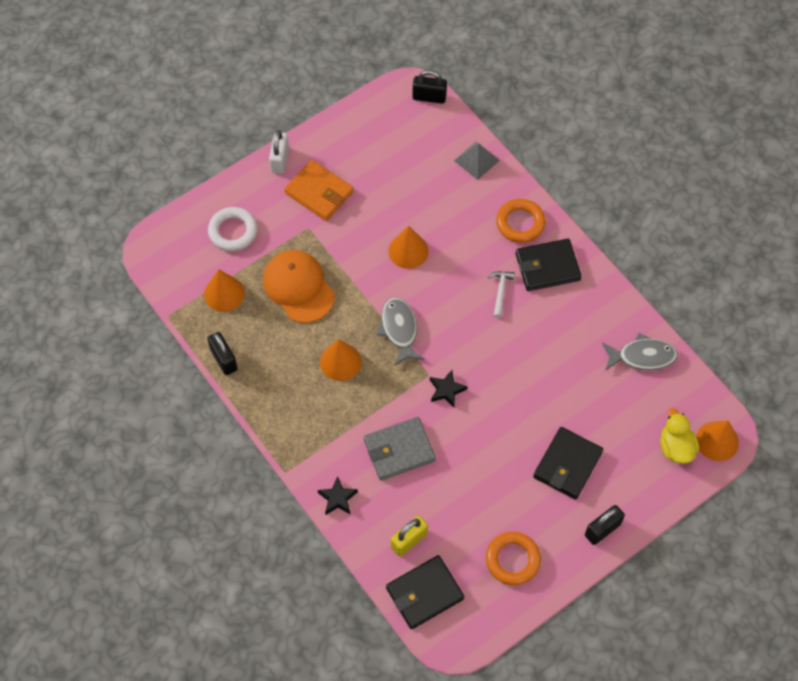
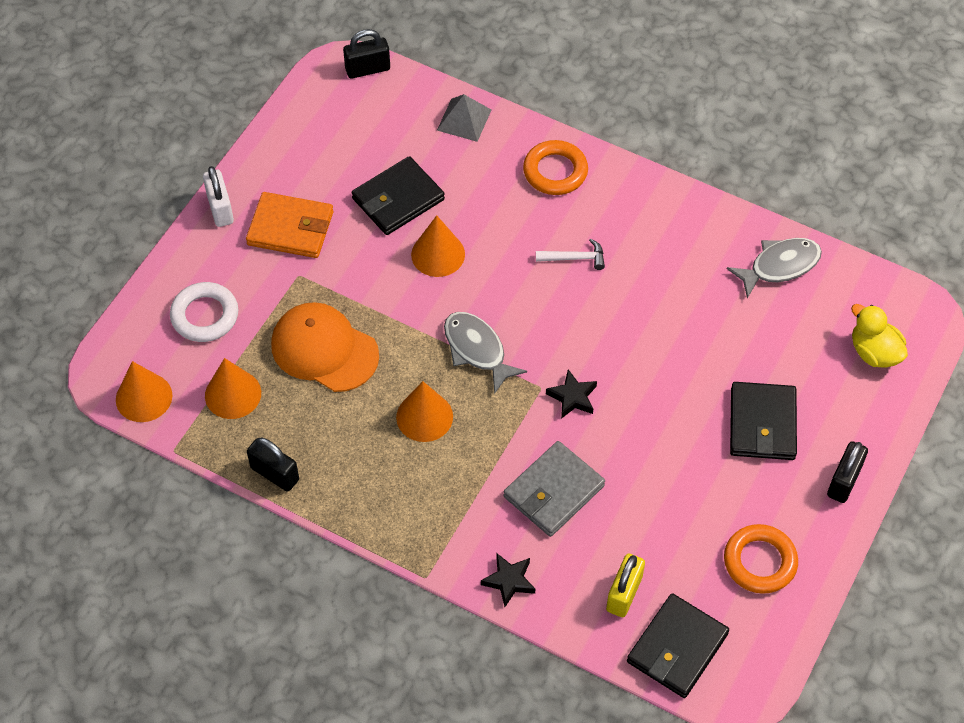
camera: 25 degrees left, 5 degrees down
white hammer [488,271,515,318] -> white hammer turned 105 degrees clockwise [536,239,605,270]
black wallet [515,239,582,291] -> black wallet moved to [352,156,445,235]
orange cone [696,420,739,461] -> orange cone moved to [116,361,172,422]

